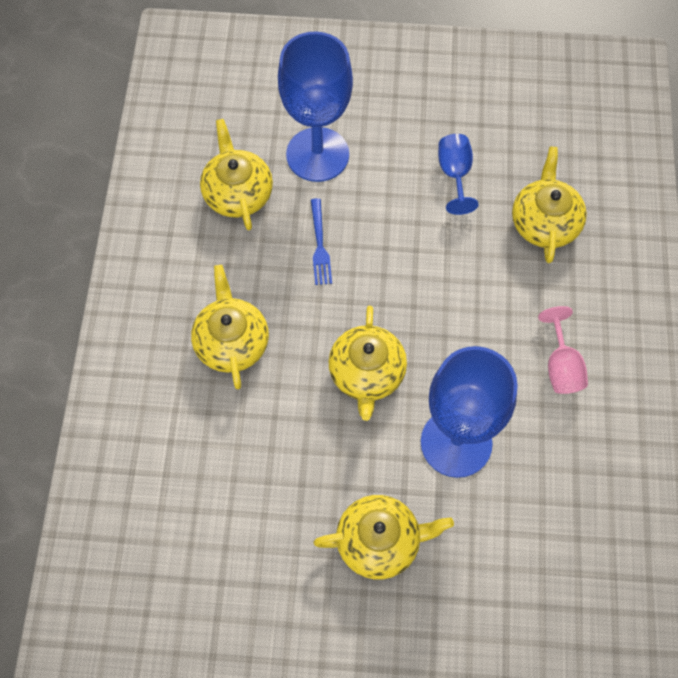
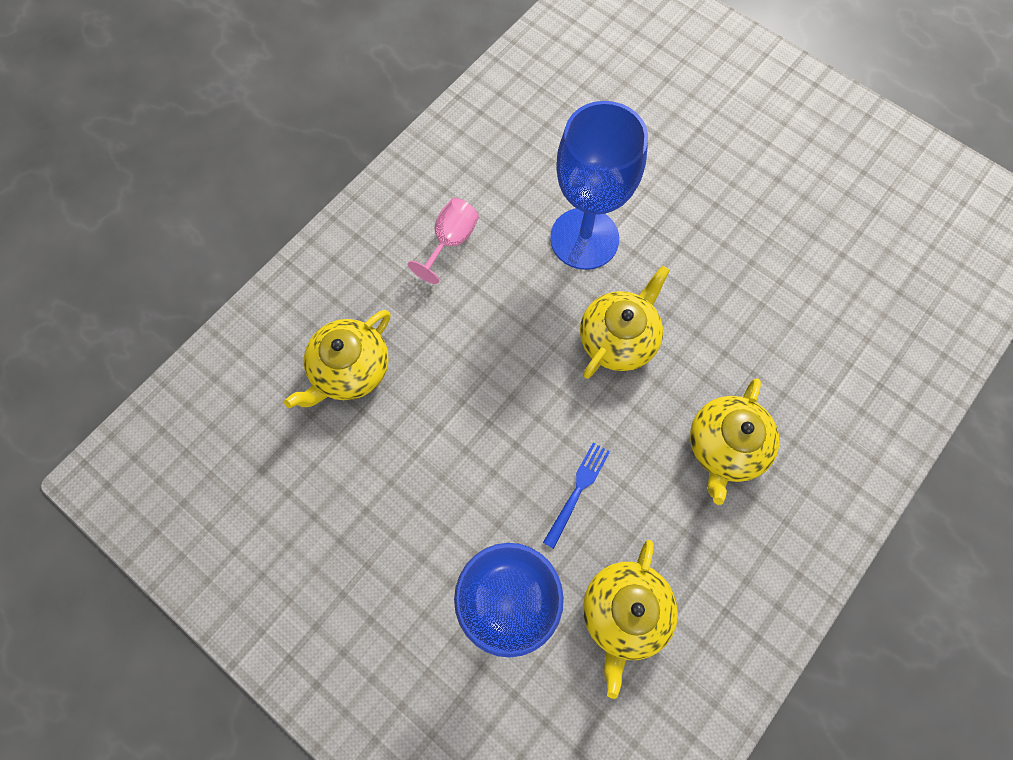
camera: 145 degrees left, 5 degrees up
yellow teapot [314,495,454,579] -> none
blue goblet [438,134,479,215] -> none

